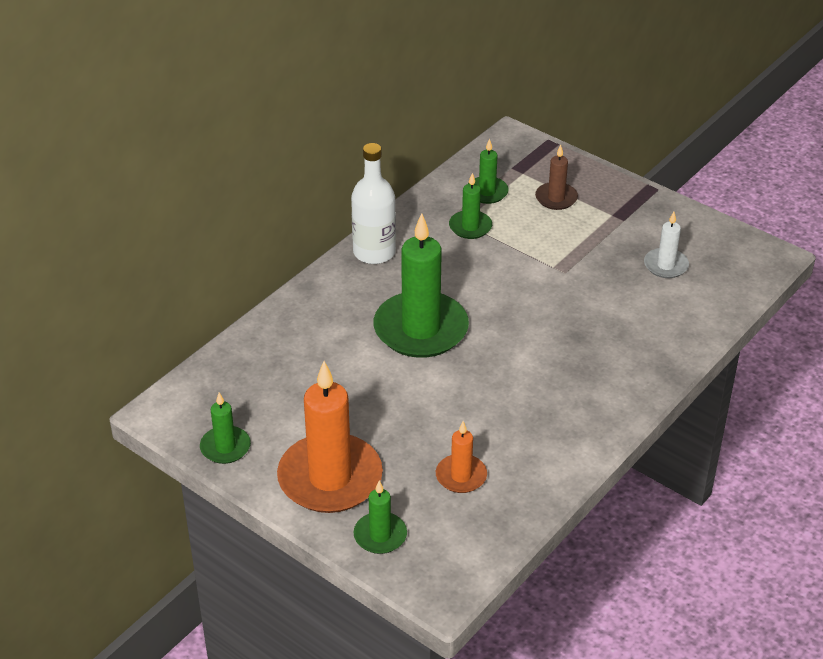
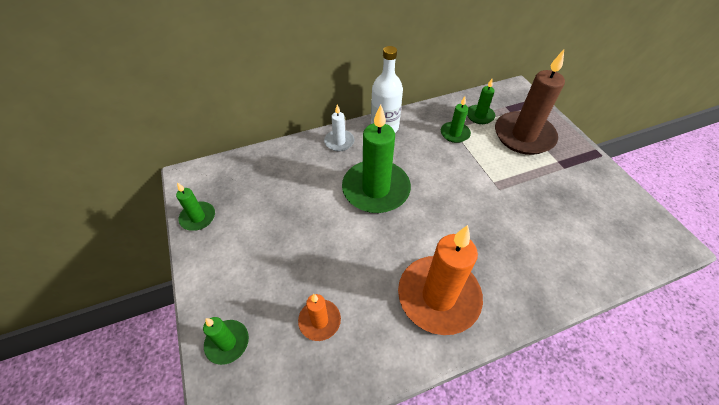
camera: 30 degrees right, 10 degrees up
orange candle [277,361,383,513] -> orange candle moved to [398,225,483,335]
brown candle [535,145,578,210] -> brown candle [495,50,565,155], size x2.03
white candle [644,212,689,278] -> white candle moved to [324,105,354,151]

